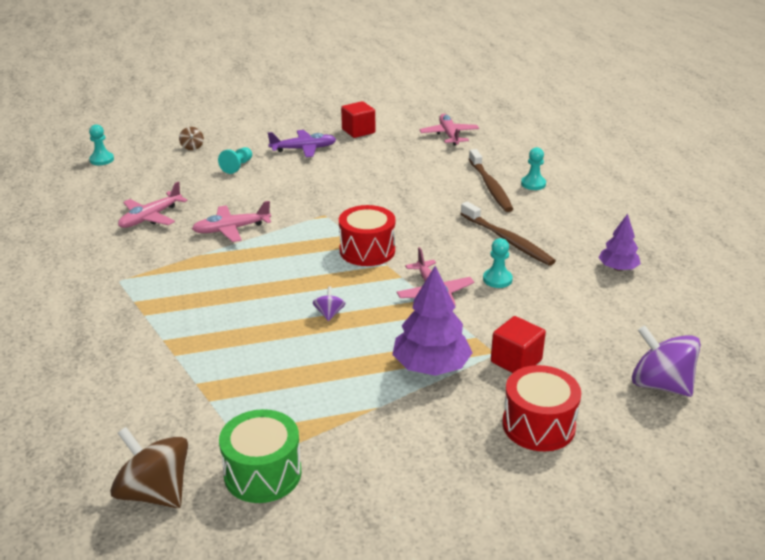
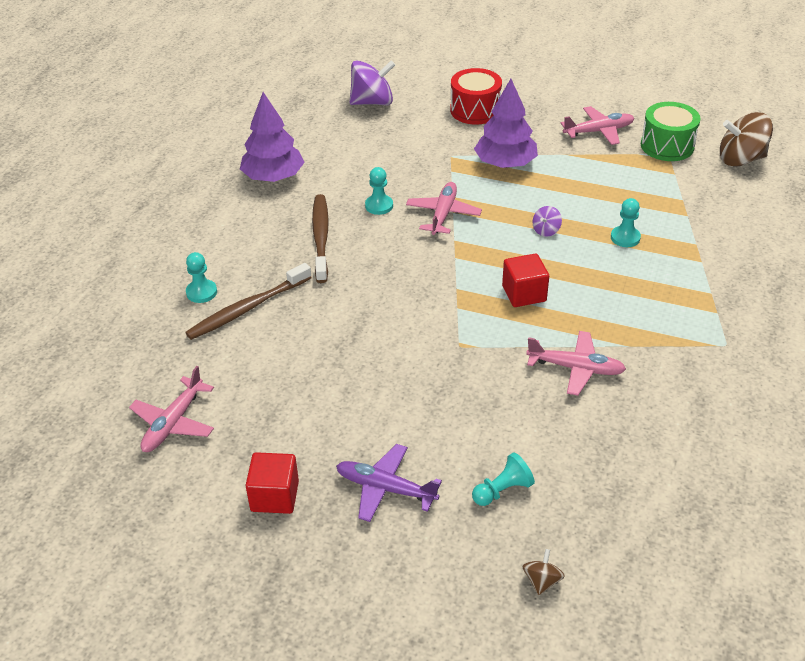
camera: 145 degrees left, 10 degrees up
turquoise pawn [89,124,114,165] -> turquoise pawn moved to [611,198,641,247]
brown spinning top [110,427,188,508] -> brown spinning top turned 105 degrees clockwise [720,112,773,167]
pink plane [118,182,188,228] -> pink plane moved to [561,106,634,145]
red drum [339,205,396,266] -> none
brown toothbrush [469,149,513,212] -> brown toothbrush turned 150 degrees counterclockwise [185,263,312,340]
red cube [491,316,546,373] -> red cube moved to [502,253,549,307]
purple tree [598,214,641,271] -> purple tree [240,92,305,182], size x1.65
purple spinning top [632,325,701,397] -> purple spinning top turned 90 degrees counterclockwise [350,60,395,105]

